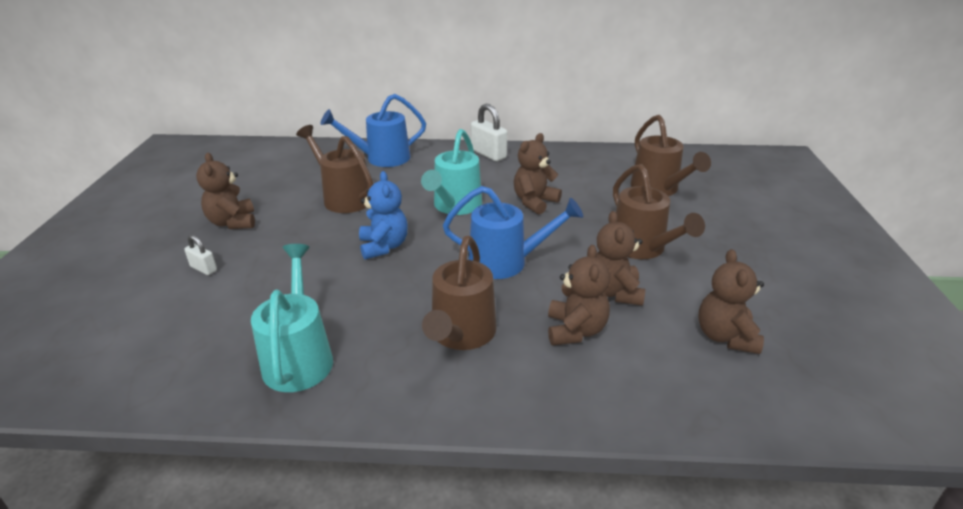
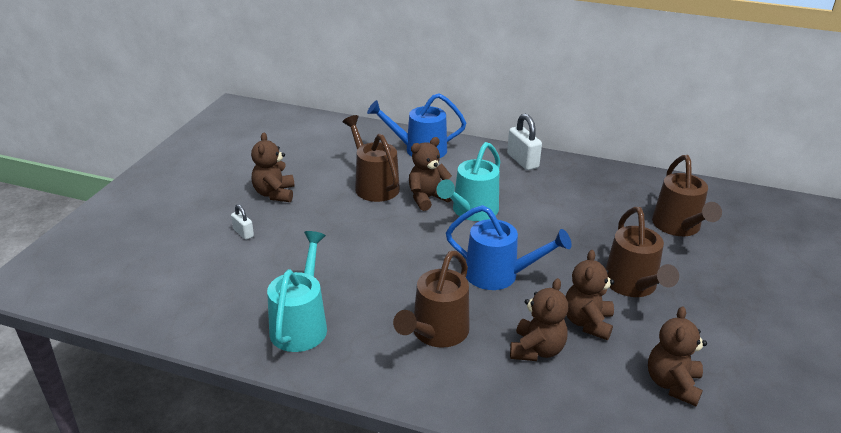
camera: 15 degrees right, 0 degrees up
blue teddy bear [359,171,408,260] -> none
brown teddy bear [514,133,562,214] -> brown teddy bear moved to [409,137,452,211]

